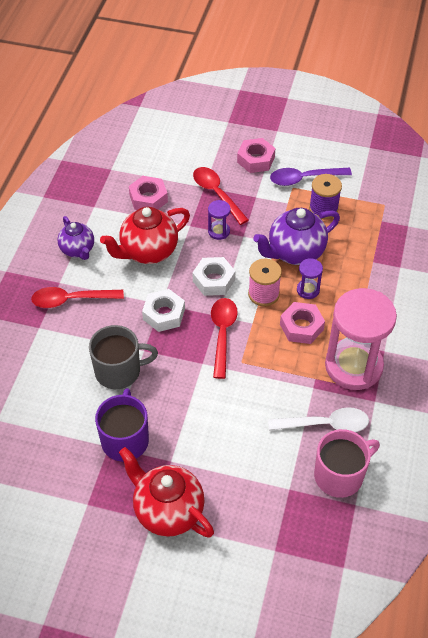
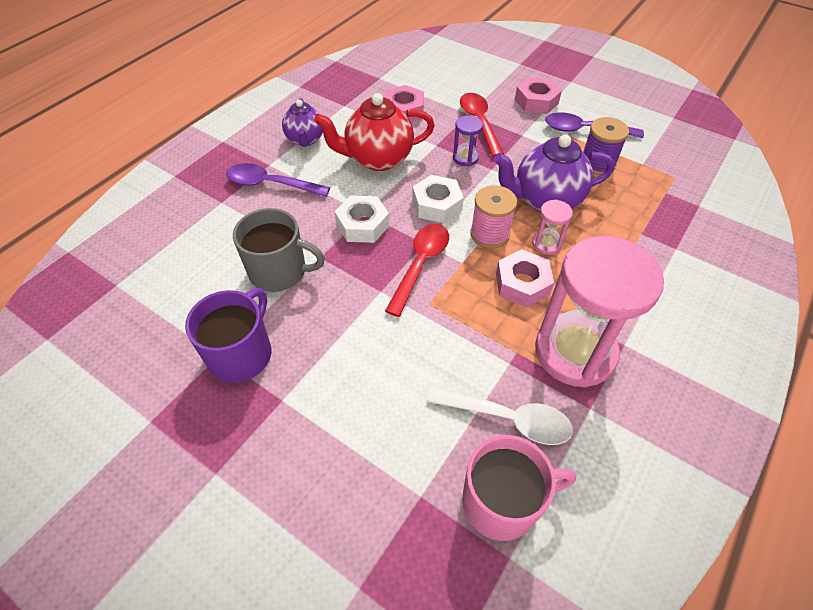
camera: 20 degrees right, 0 degrees up
red spoon [31,287,124,308] -> purple spoon [226,163,330,197]
red teapot [119,447,214,538] -> none
purple hourglass [297,258,323,299] -> pink hourglass [532,200,573,255]

